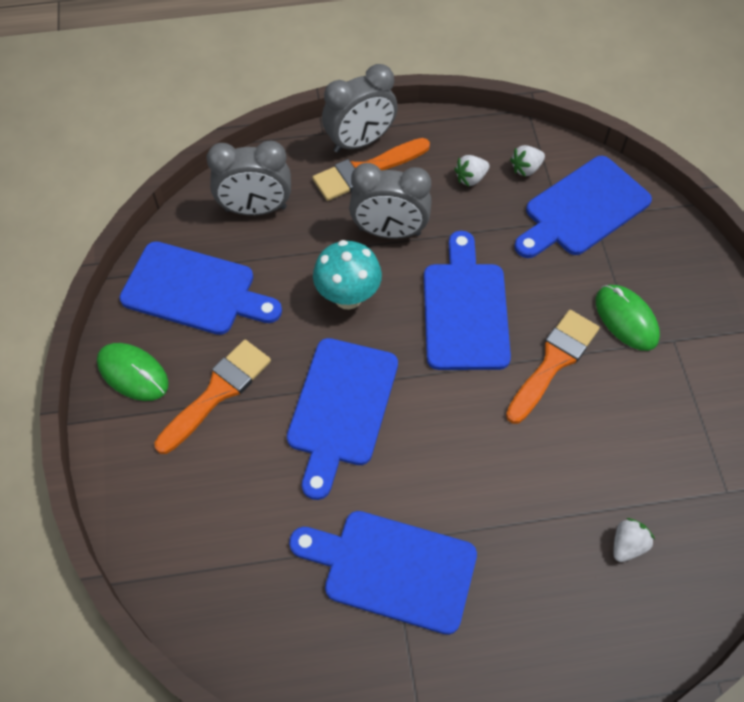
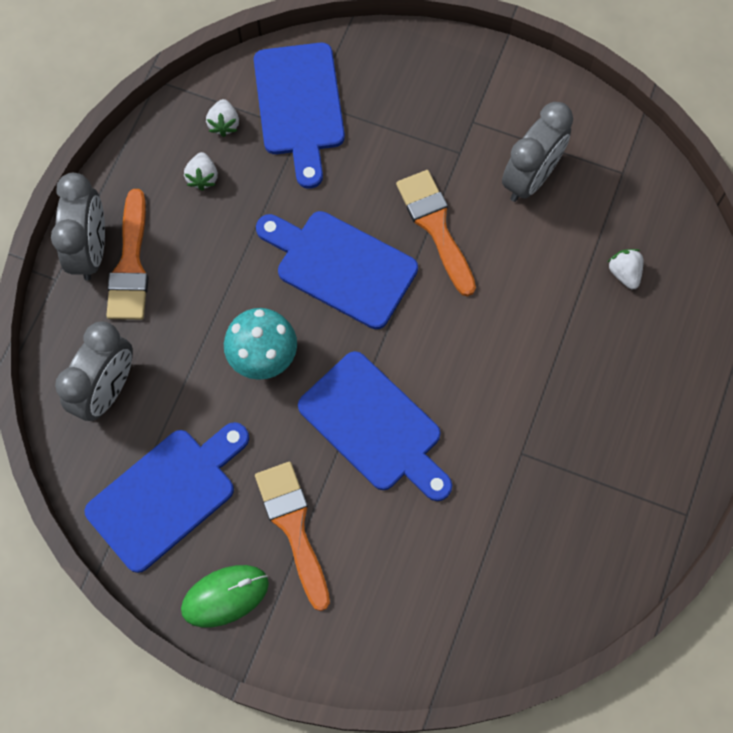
camera: 60 degrees left, 10 degrees up
blue cutting board [289,511,477,635] -> none
grey clock [349,163,432,239] -> grey clock moved to [502,102,573,202]
green mouse [596,285,660,351] -> none

